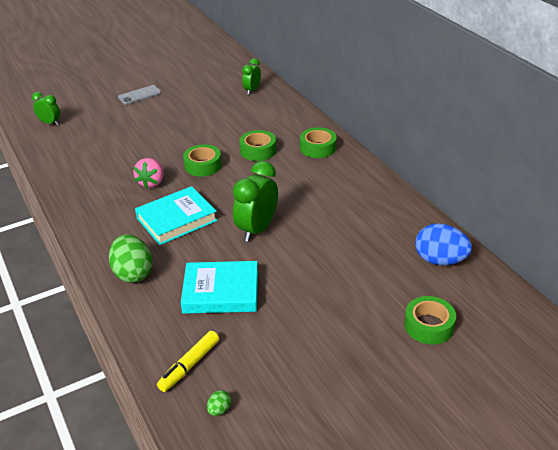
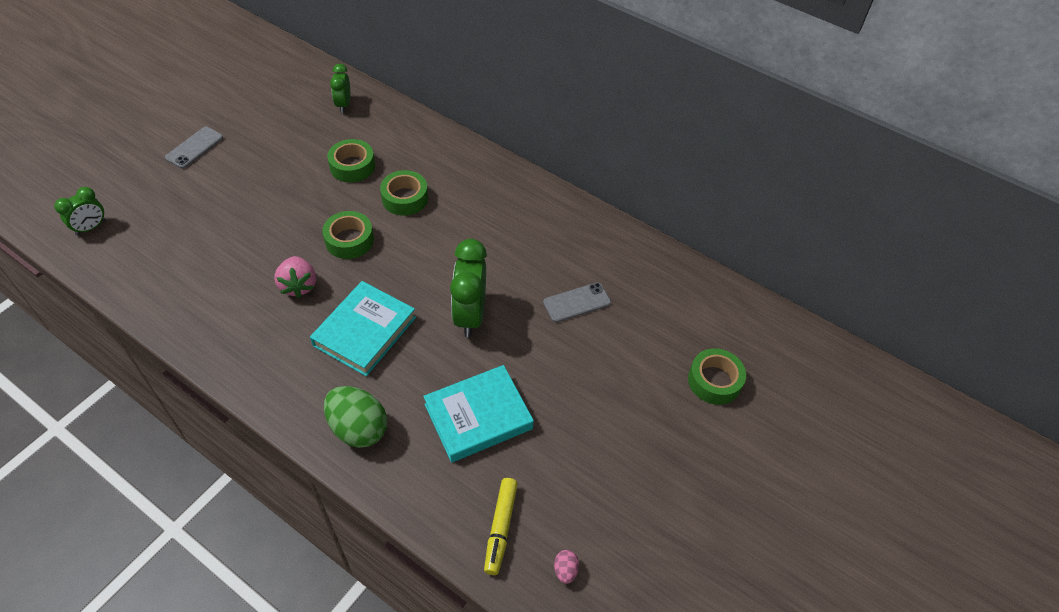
camera: 30 degrees left, 15 degrees up
green clock [32,92,60,125] -> green clock turned 135 degrees clockwise [54,187,105,236]
green egg [207,390,231,416] -> pink egg [554,550,579,584]
green tape [300,127,336,158] -> green tape moved to [327,139,375,183]
blue egg [415,223,472,265] -> none
none -> grey phone [543,282,611,322]

